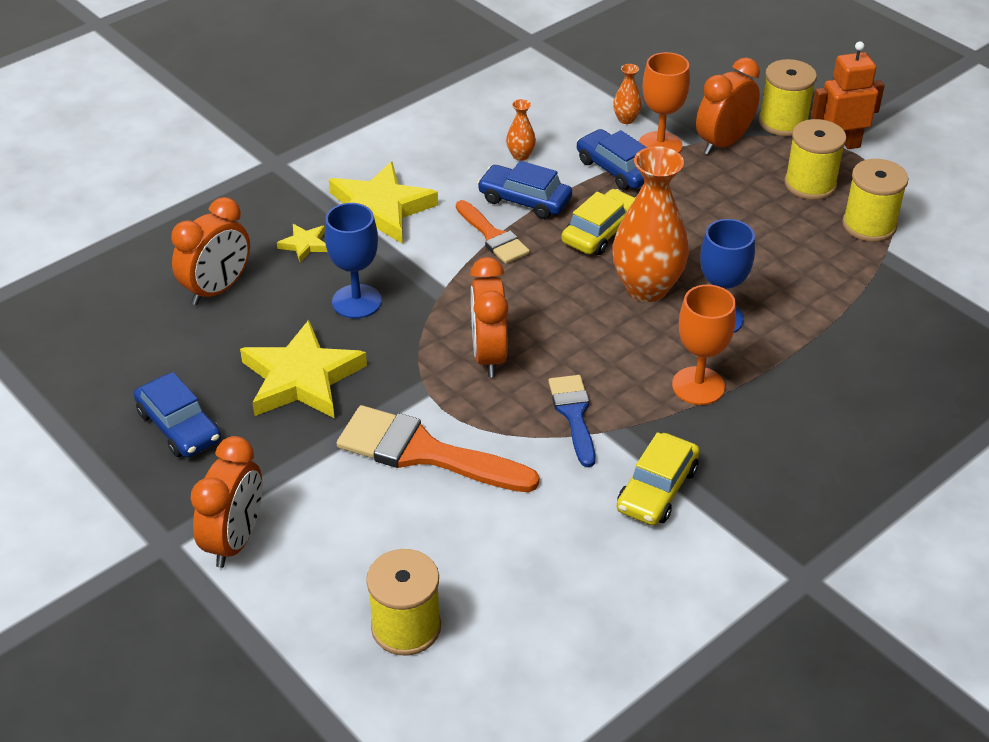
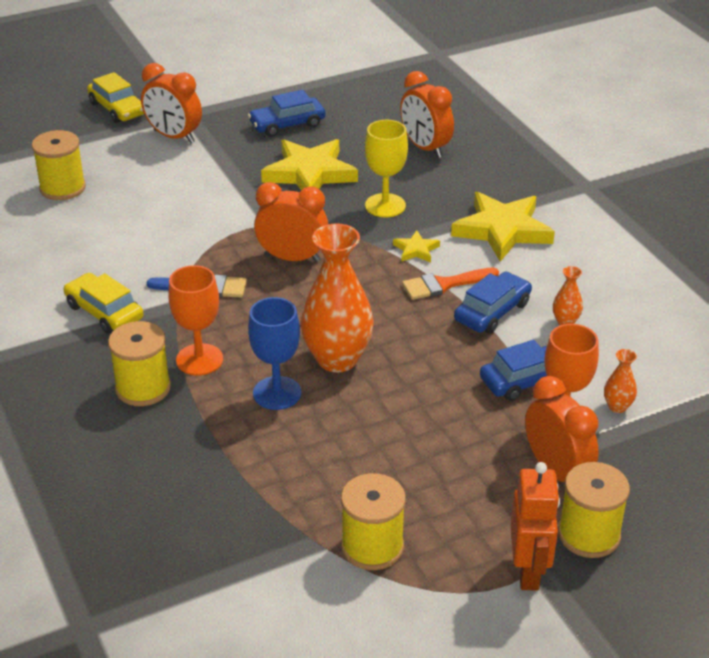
camera: 105 degrees right, 5 degrees down
yellow star [277,224,327,262] -> yellow star moved to [393,230,440,262]
blue goblet [325,203,382,319] -> yellow goblet [365,120,408,217]
orange brush [337,405,539,492] -> none
yellow car [561,189,636,255] -> yellow car moved to [87,72,144,123]
yellow spool [784,119,846,200] -> yellow spool moved to [108,321,171,406]

